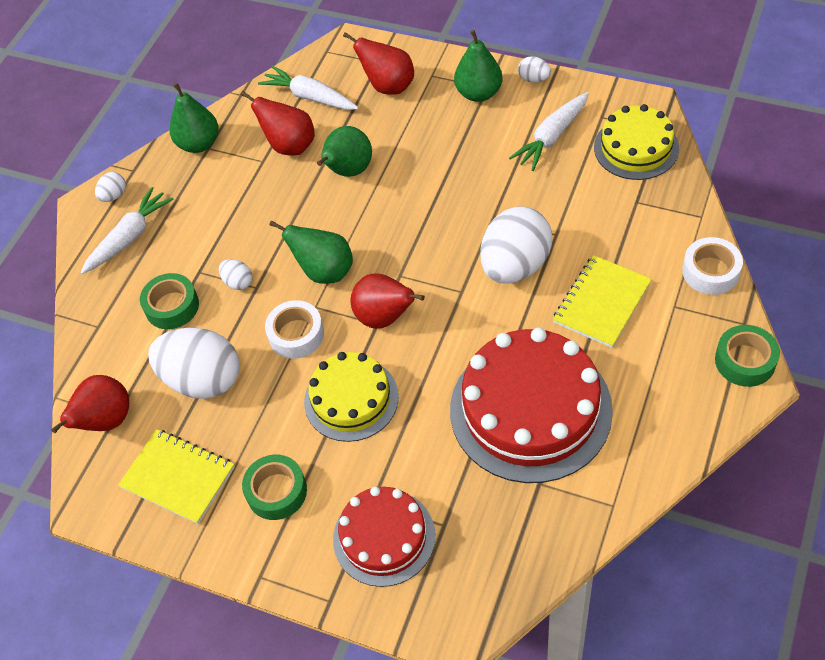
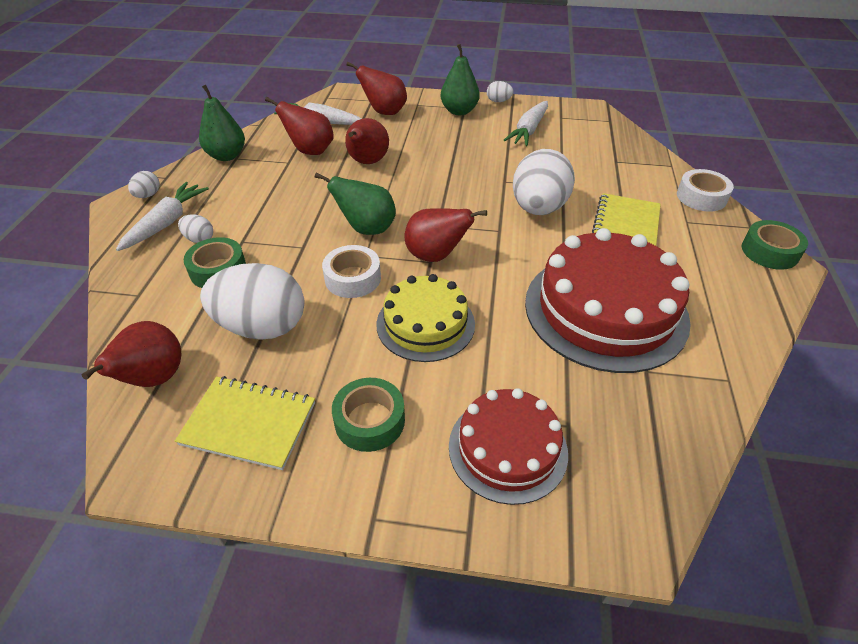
camera: 20 degrees left, 10 degrees down
white egg [219,259,252,290] -> white egg moved to [178,214,213,243]
green pear [317,126,372,177] -> red pear [345,118,389,164]
yellow cake [594,104,679,180] -> none

